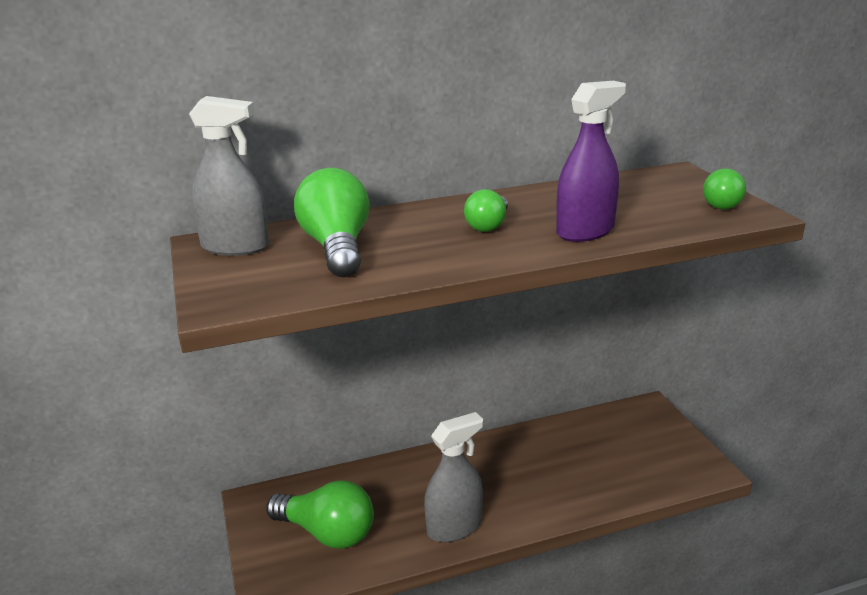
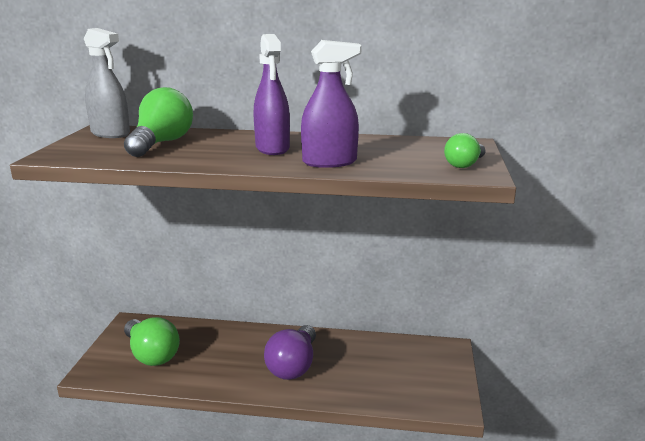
camera: 25 degrees right, 5 degrees down
grey spray bottle [424,412,483,542] -> none
green light bulb [464,189,508,232] -> purple spray bottle [254,34,290,155]
none -> purple light bulb [264,325,316,380]

